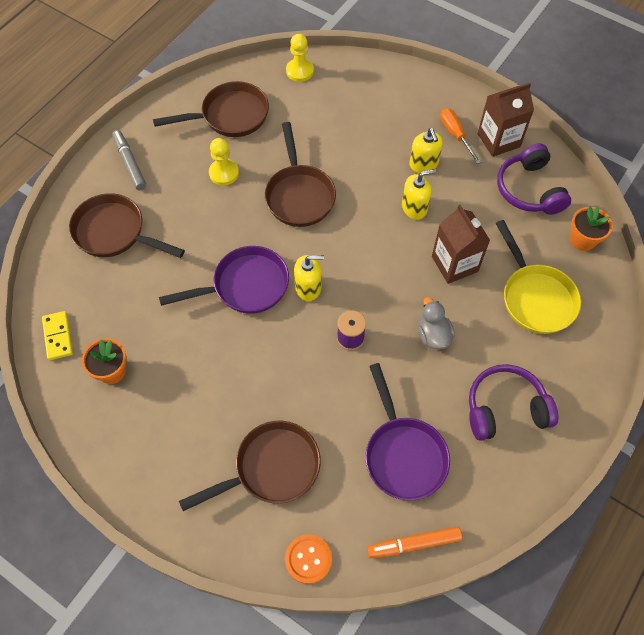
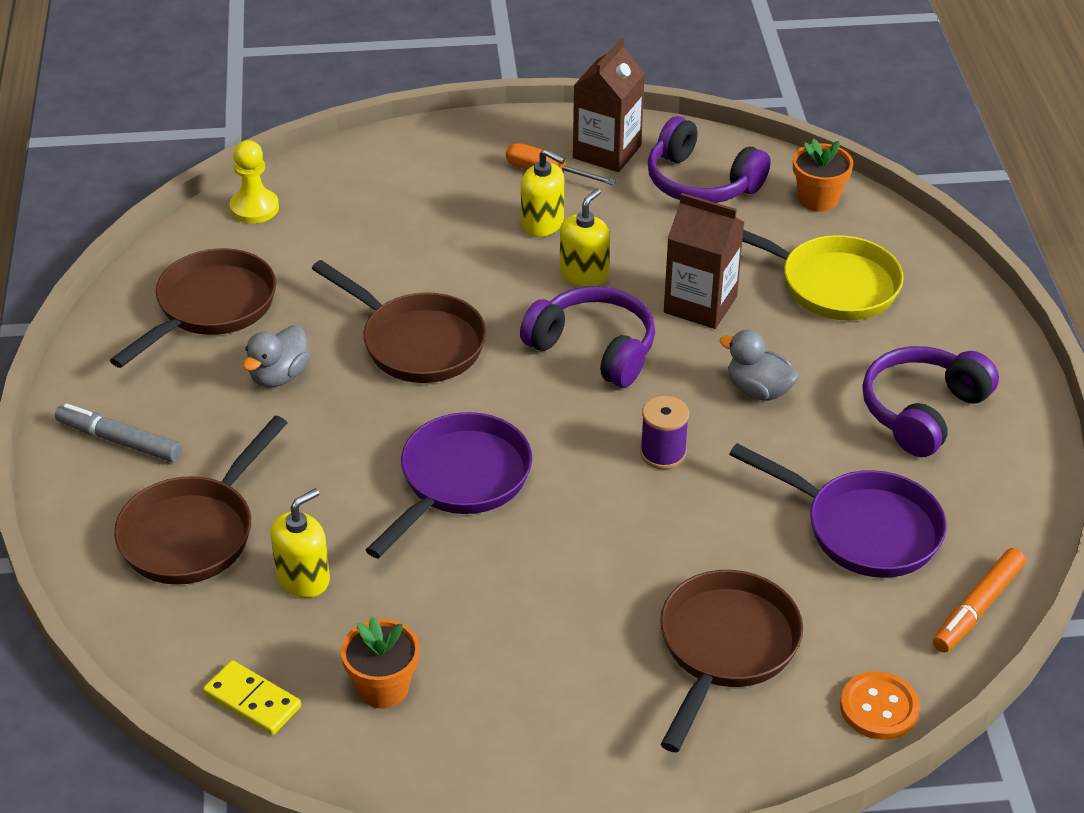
camera: 40 degrees left, 20 degrees down
brown pan [69,193,185,258] -> brown pan turned 45 degrees counterclockwise [114,416,287,585]
yellow pawn [209,138,239,186] -> grey duck [243,325,310,387]
yellow soap dispenser [294,255,324,301] -> yellow soap dispenser moved to [271,488,330,598]
none -> purple headphones [520,286,655,387]

